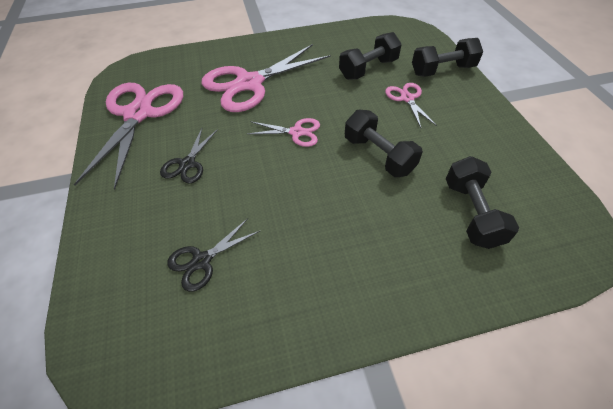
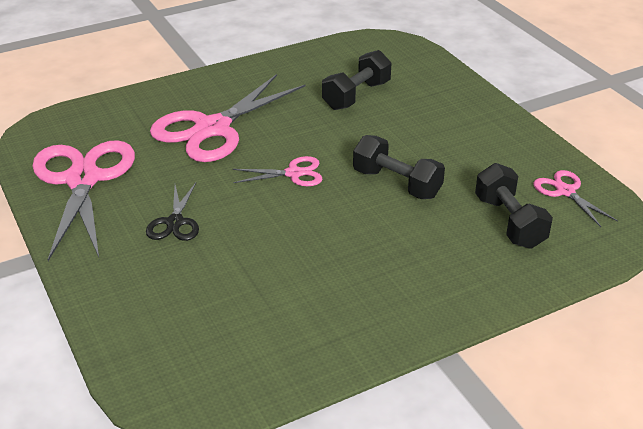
camera: 15 degrees left, 15 degrees down
black scissors [167,218,260,292] -> none
pink scissors [385,83,437,128] -> pink scissors moved to [533,170,618,227]
black dumbbell [412,38,483,77] -> none

